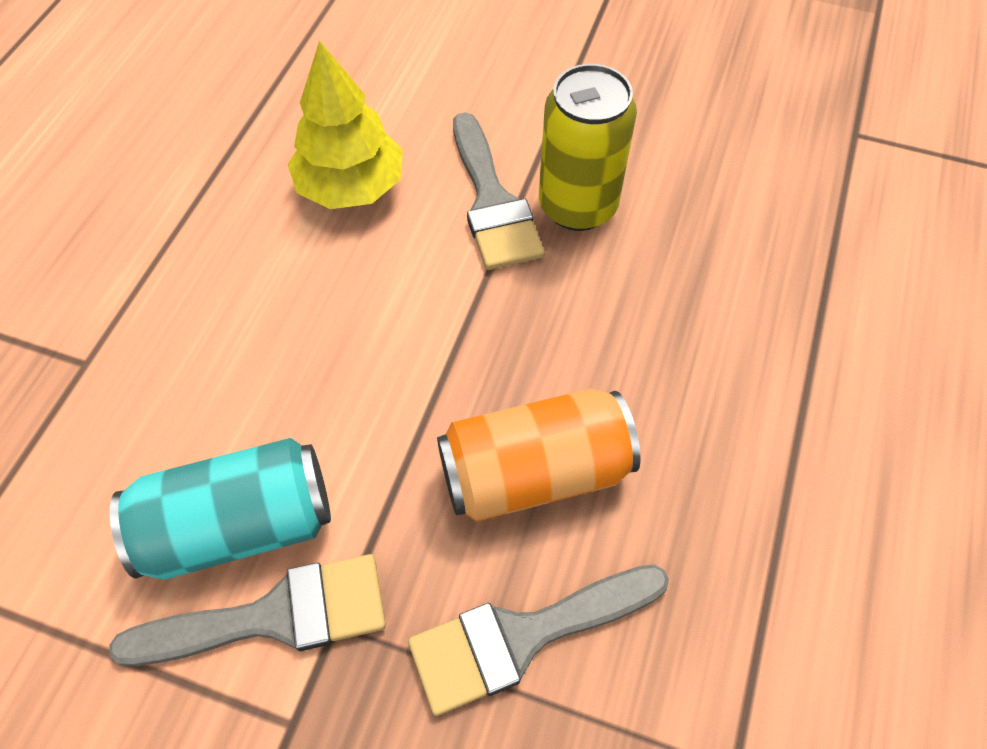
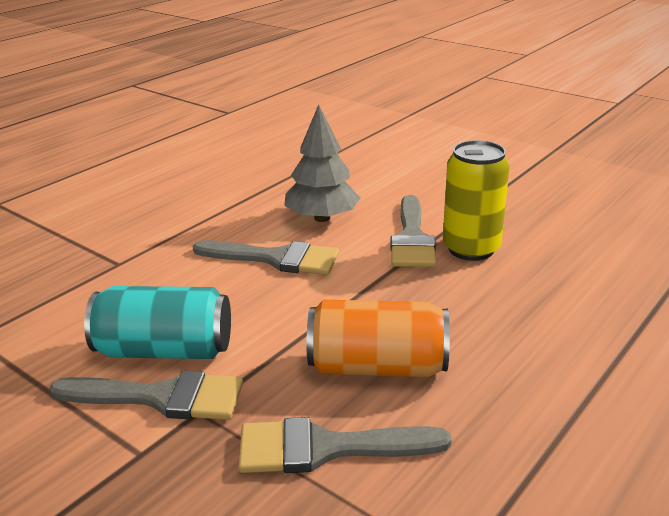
camera: 20 degrees right, 30 degrees down
yellow tree [287,40,403,209] -> grey tree [284,104,360,222]
none -> grey brush [193,240,339,275]

